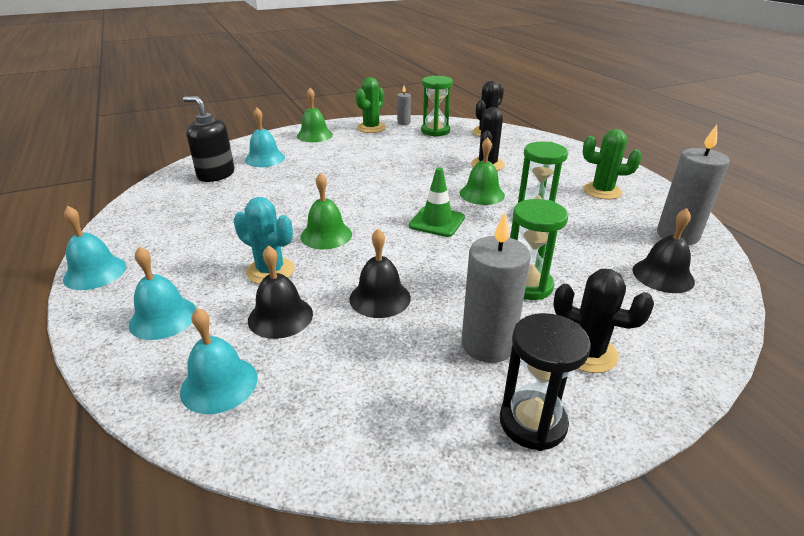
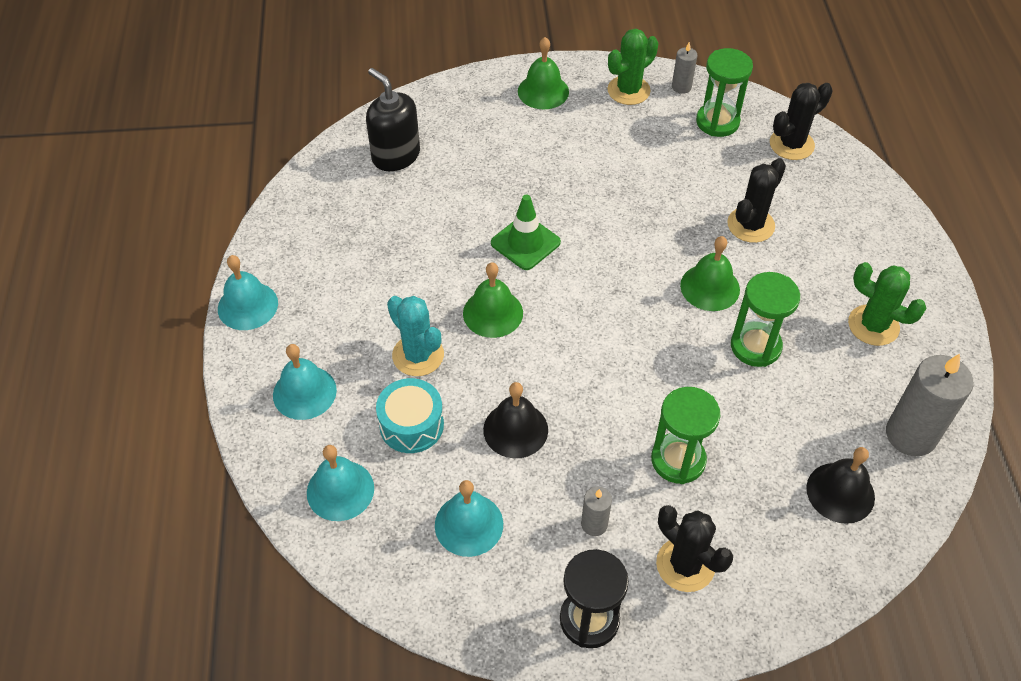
camera: 20 degrees right, 20 degrees up
turquoise bell [245,108,285,167] -> turquoise bell moved to [435,480,503,557]
black bell [248,245,313,339] -> turquoise drum [376,378,444,453]
green traffic cone [409,168,465,237] -> green traffic cone moved to [491,194,561,270]
grey candle [462,212,531,363] -> grey candle [581,487,612,536], size x0.50

